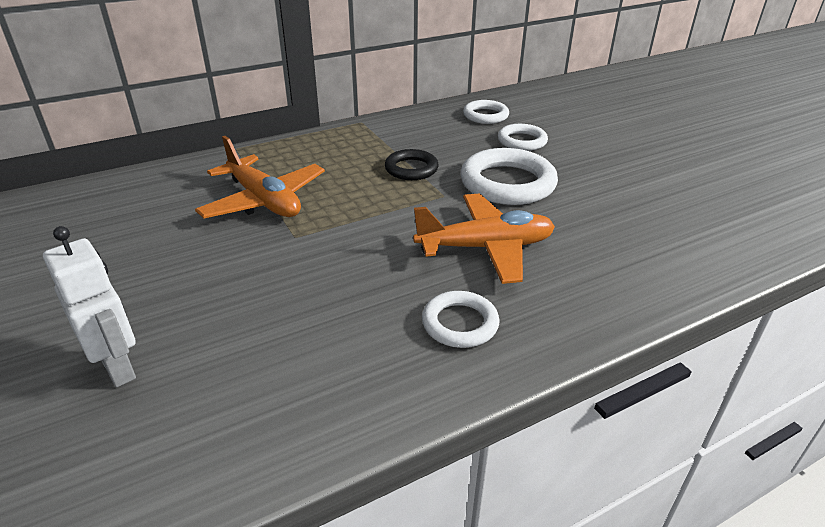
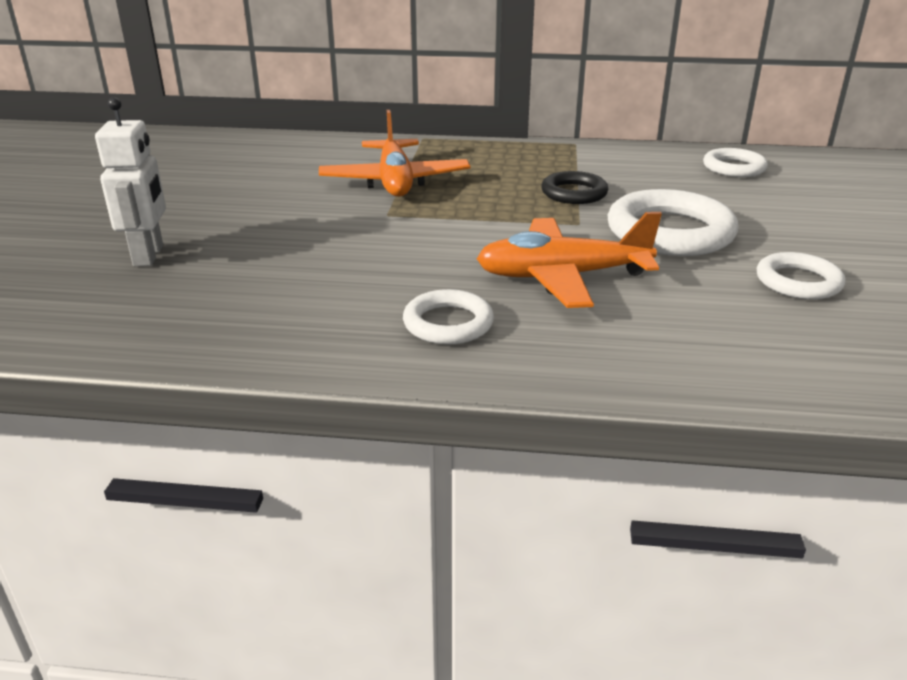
camera: 35 degrees right, 5 degrees down
orange plane [413,193,555,284] -> orange plane turned 150 degrees clockwise [477,212,662,308]
white ring [498,124,548,151] -> white ring moved to [757,252,845,299]

